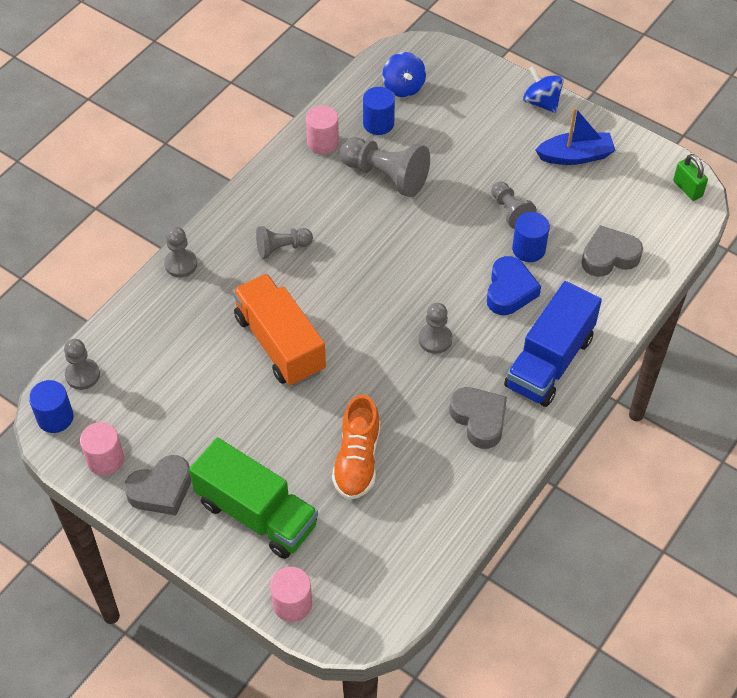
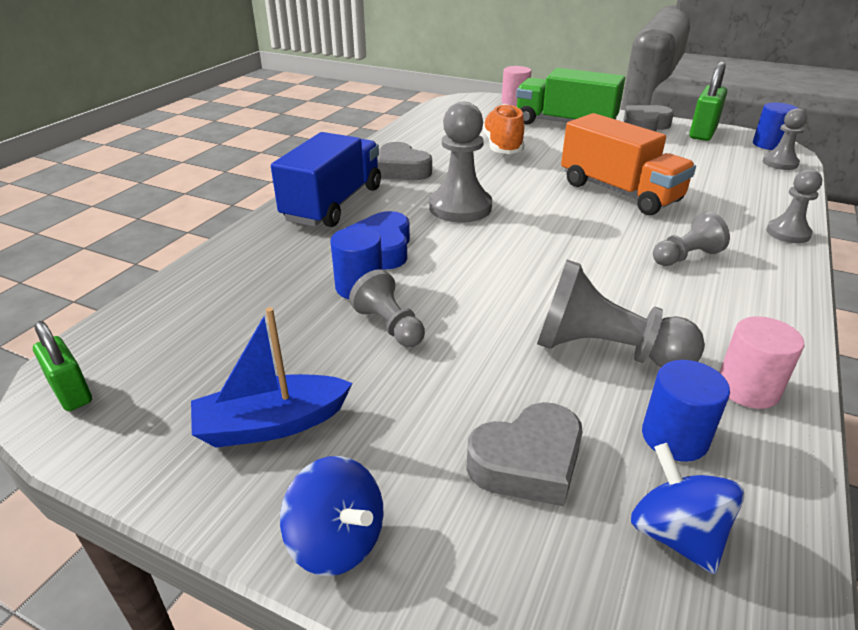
camera: 170 degrees right, 20 degrees down
pink cylinder [80,422,124,476] -> green padlock [689,61,727,141]
grey pawn [419,303,452,354] -> grey pawn [429,102,492,222], size x1.67
grey heart [581,225,643,277] -> grey heart moved to [466,402,583,506]

